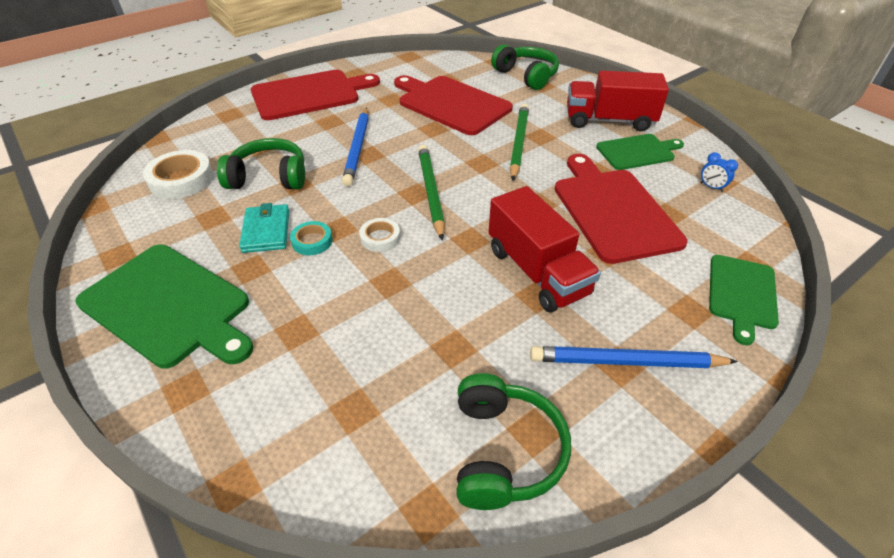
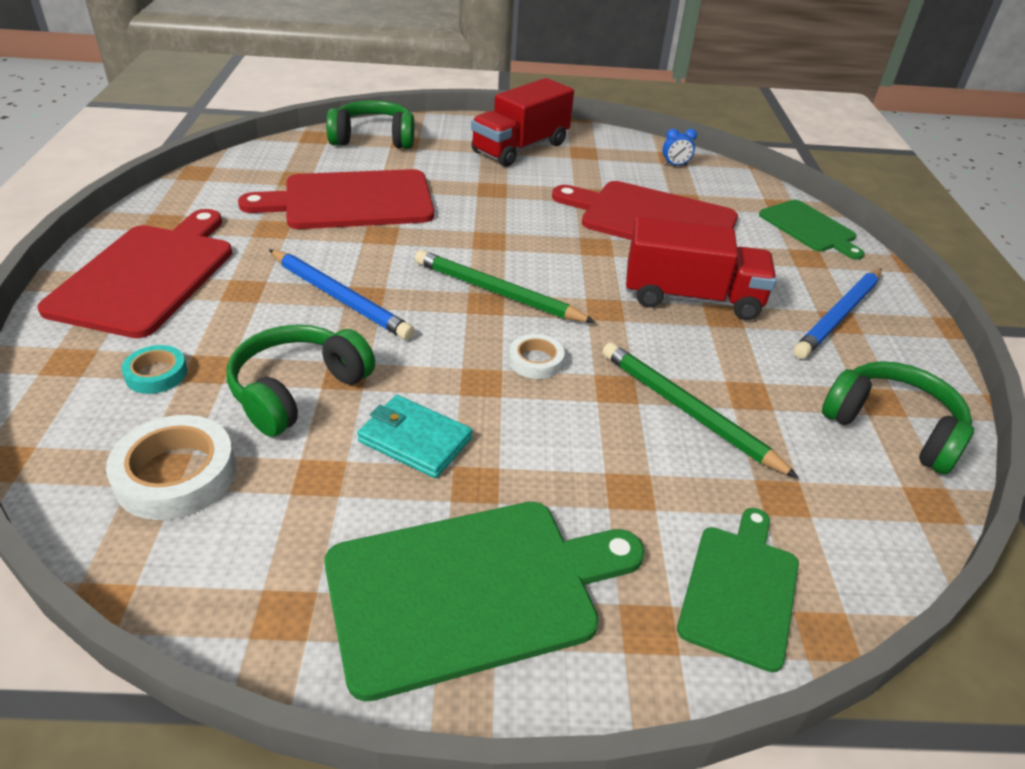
camera: 55 degrees left, 5 degrees down
turquoise tape [290,221,333,255] -> turquoise tape moved to [121,345,187,394]
green pencil [510,104,529,181] -> green pencil moved to [602,342,799,478]
green cutting board [596,134,684,170] -> green cutting board moved to [677,508,799,672]

